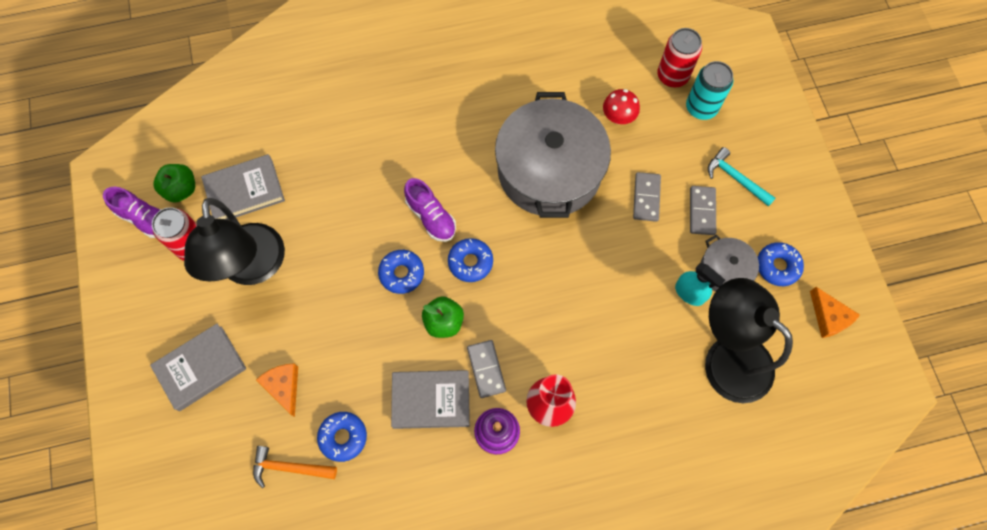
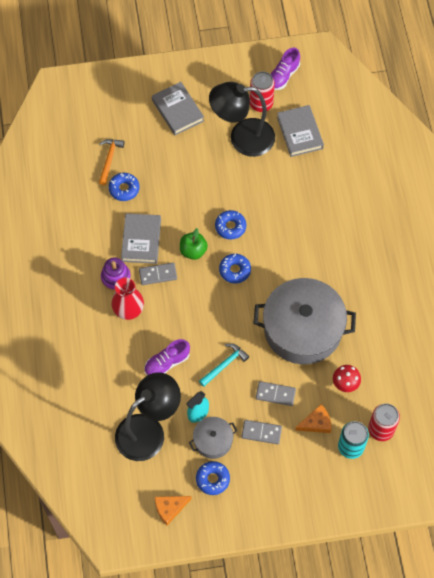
camera: 95 degrees right, 5 degrees down
green apple [154,164,195,202] -> none
orange cheese [256,363,298,417] -> orange cheese moved to [295,404,332,433]
purple shoe [404,178,456,242] -> purple shoe moved to [144,339,190,375]
turquoise hammer [708,147,776,207] -> turquoise hammer moved to [199,343,249,387]

